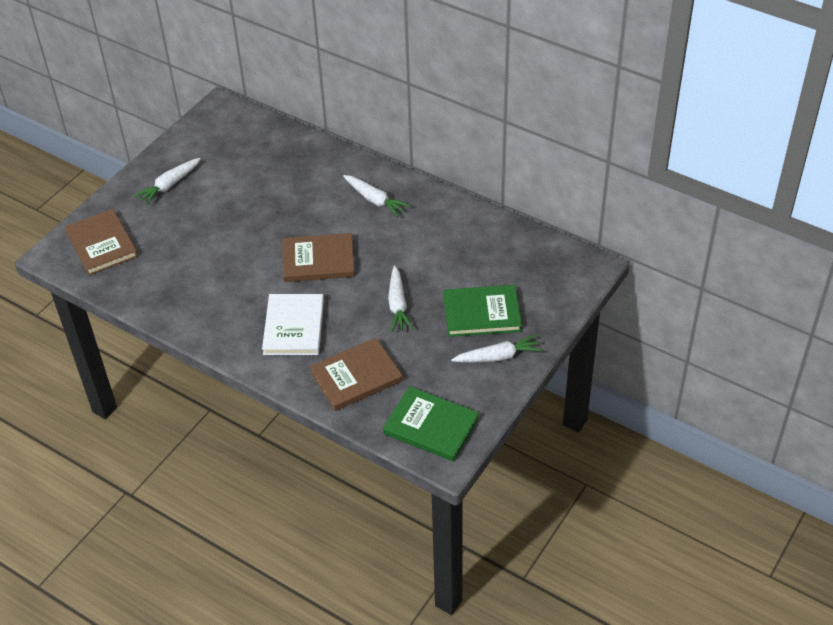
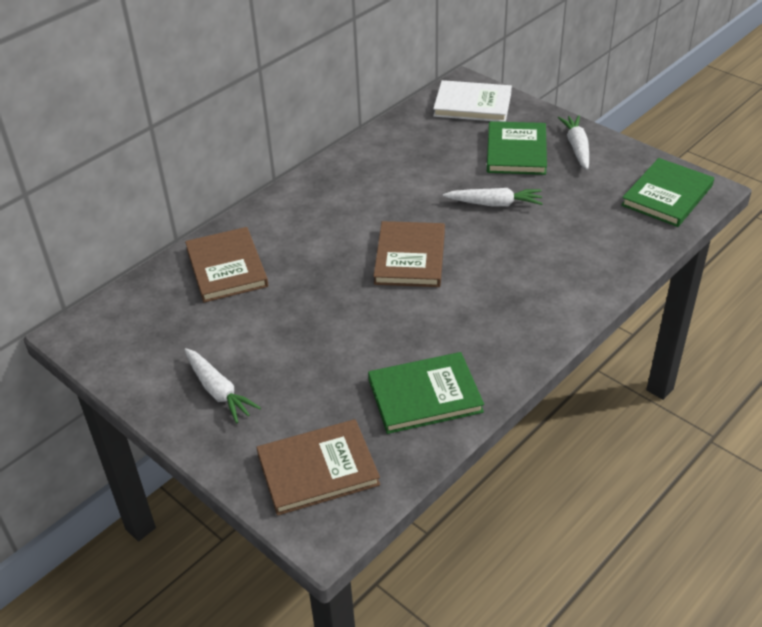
camera: 80 degrees left, 5 degrees down
white book [262,294,324,355] -> white book moved to [433,80,512,122]
brown book [309,338,402,411] -> brown book moved to [185,227,268,303]
white carrot [343,175,410,217] -> none
none -> green book [368,352,484,434]

